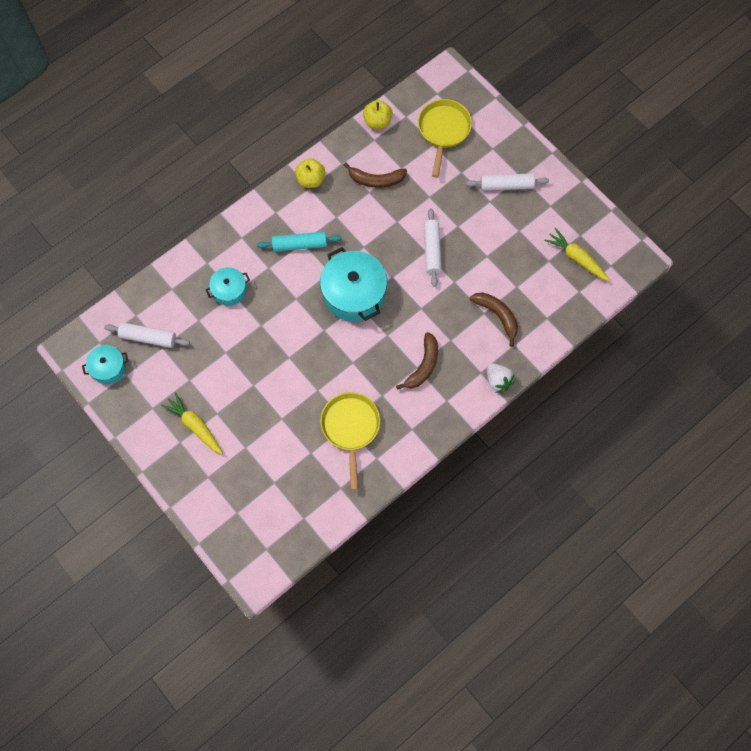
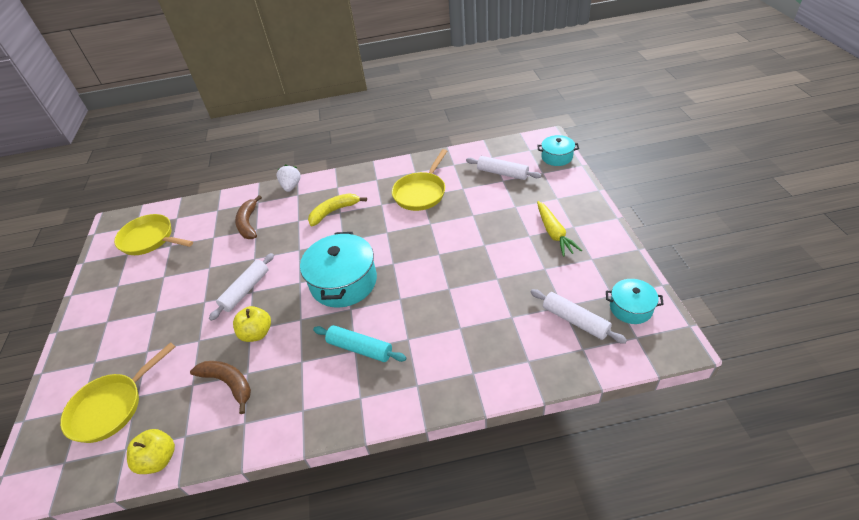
camera: 145 degrees left, 25 degrees down
turquoise pot [206,267,250,306] -> turquoise pot moved to [537,135,579,166]
yellow apple [295,158,325,188] -> yellow apple moved to [233,306,271,342]
brown banana [396,332,438,390] -> yellow banana [308,193,367,226]
white rolling pin [466,173,549,191] -> white rolling pin moved to [466,156,542,180]
yellow carrot [544,228,610,281] -> yellow pan [114,214,193,255]

